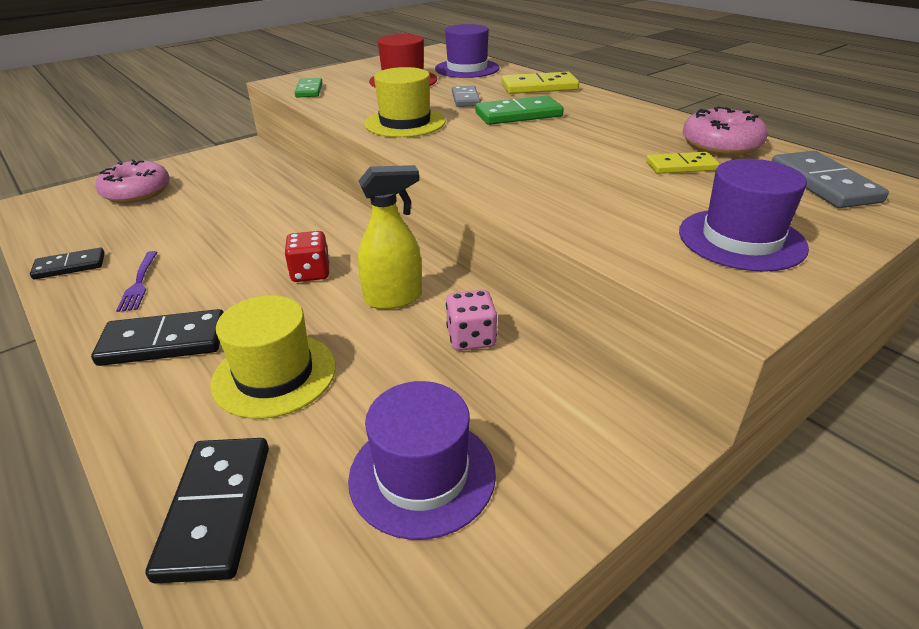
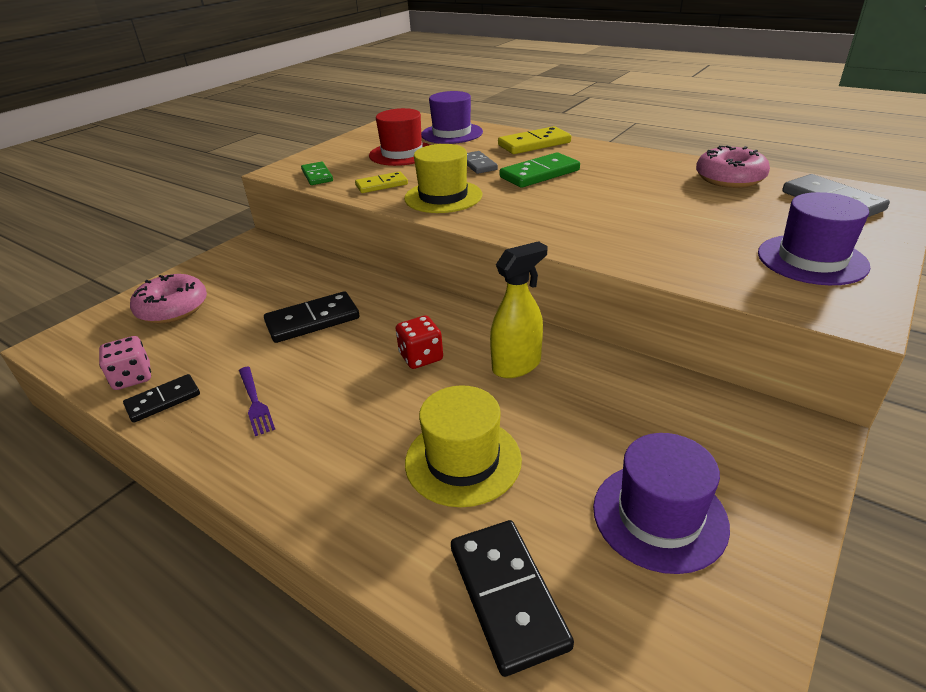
camera: 15 degrees left, 0 degrees up
black domino [91,309,224,366] -> black domino moved to [264,291,360,343]
pink dice [446,290,497,351] -> pink dice moved to [99,336,151,390]
yellow domino [646,152,720,174] -> yellow domino moved to [355,172,408,193]

